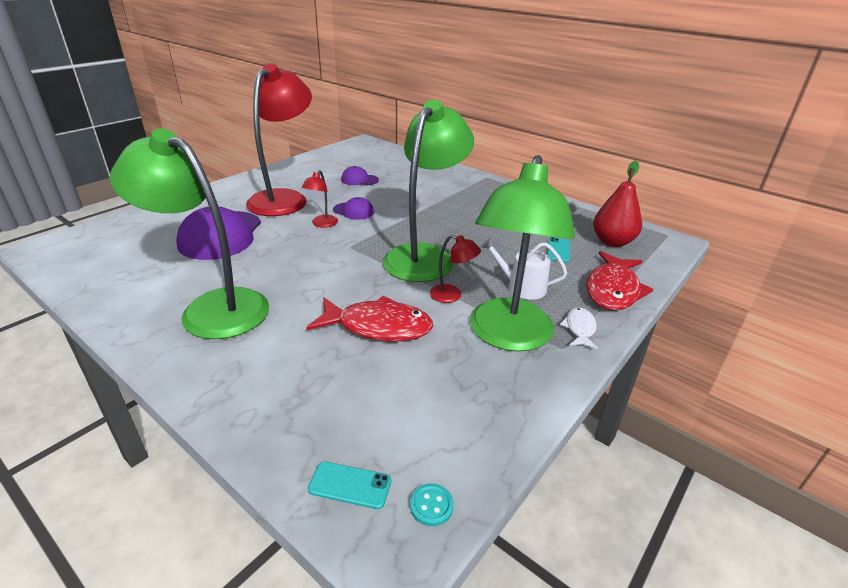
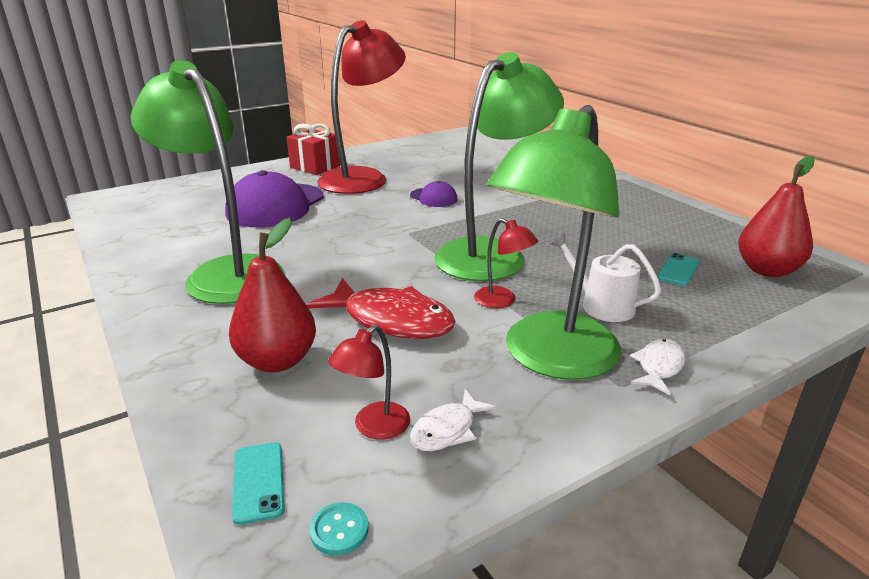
camera: 20 degrees right, 5 degrees down
red lamp [302,170,338,227] -> red lamp moved to [328,325,410,440]
turquoise phone [308,461,391,509] -> turquoise phone turned 45 degrees clockwise [232,442,285,525]
purple cap [341,166,379,185] -> none
red fish [586,251,653,311] -> none
none -> red pear [229,218,316,372]
none -> red gift [287,124,341,175]
none -> white fish [410,389,497,451]

